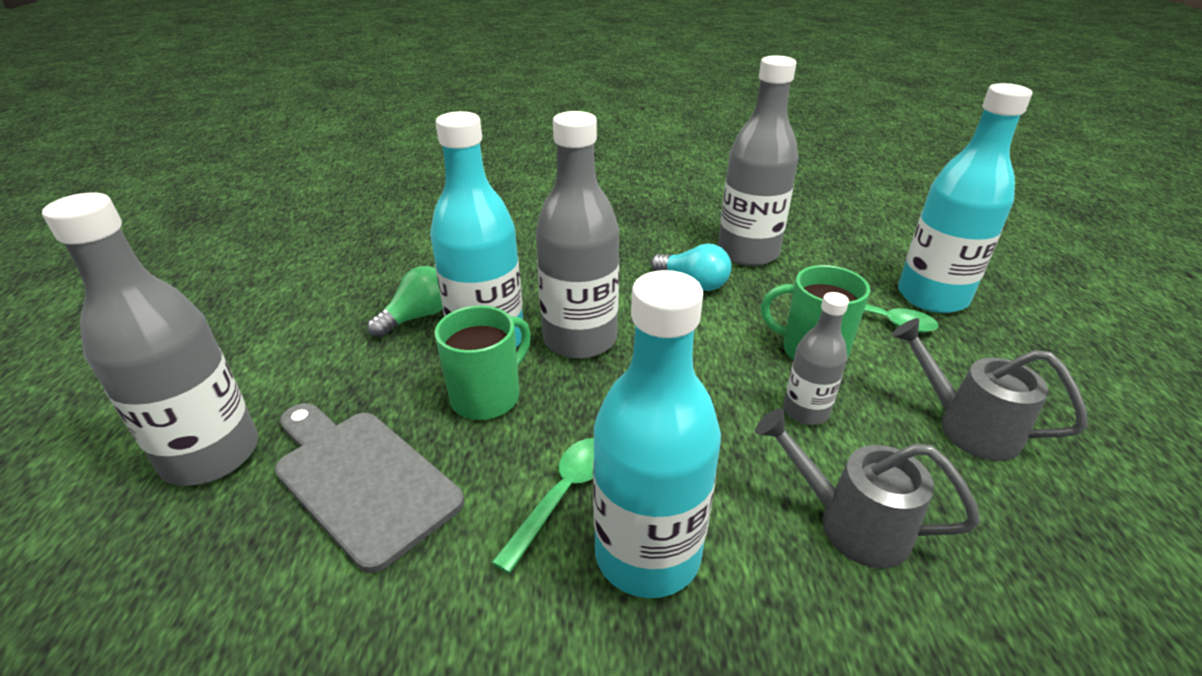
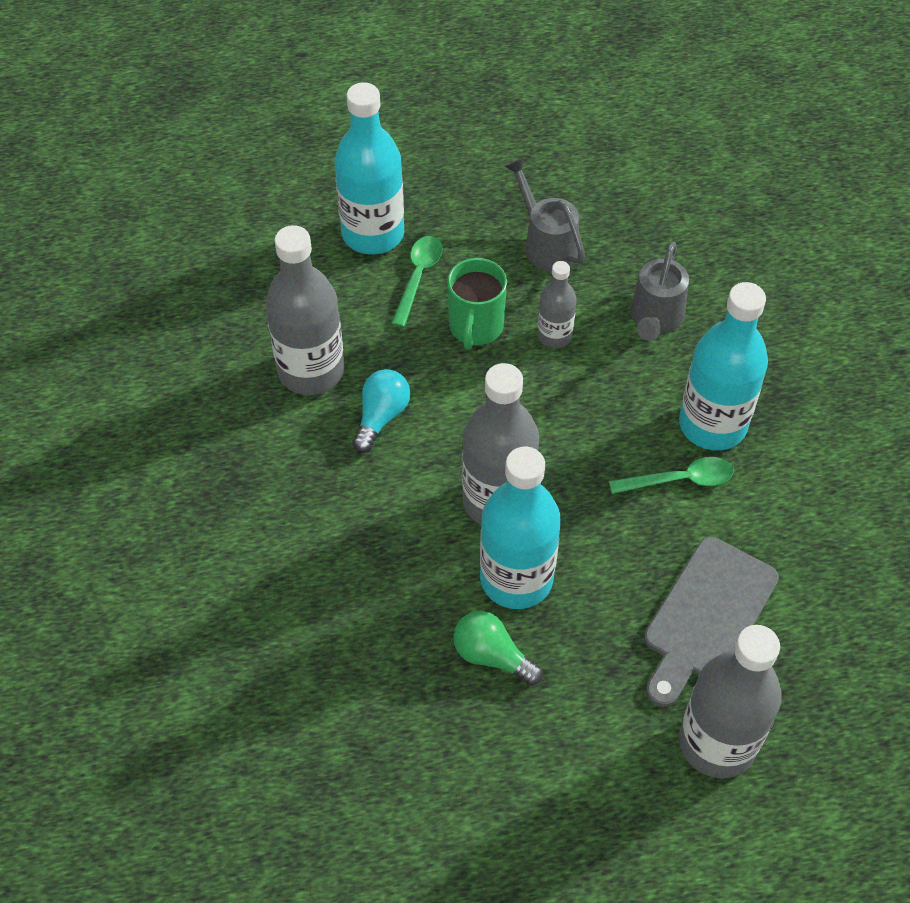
camera: 100 degrees left, 20 degrees up
green mug [434,305,531,420] -> none
green spoon [492,438,594,573] -> green spoon turned 150 degrees clockwise [609,457,734,494]
grey watering can [891,318,1088,461] -> grey watering can turned 120 degrees clockwise [505,157,585,271]

